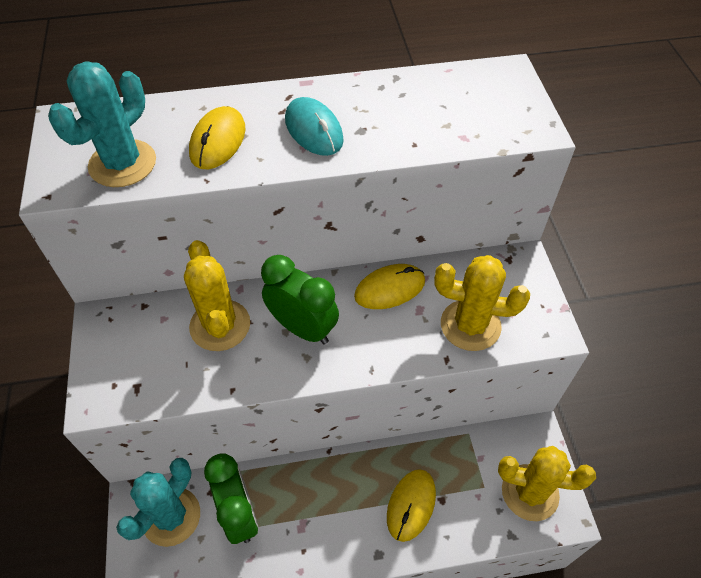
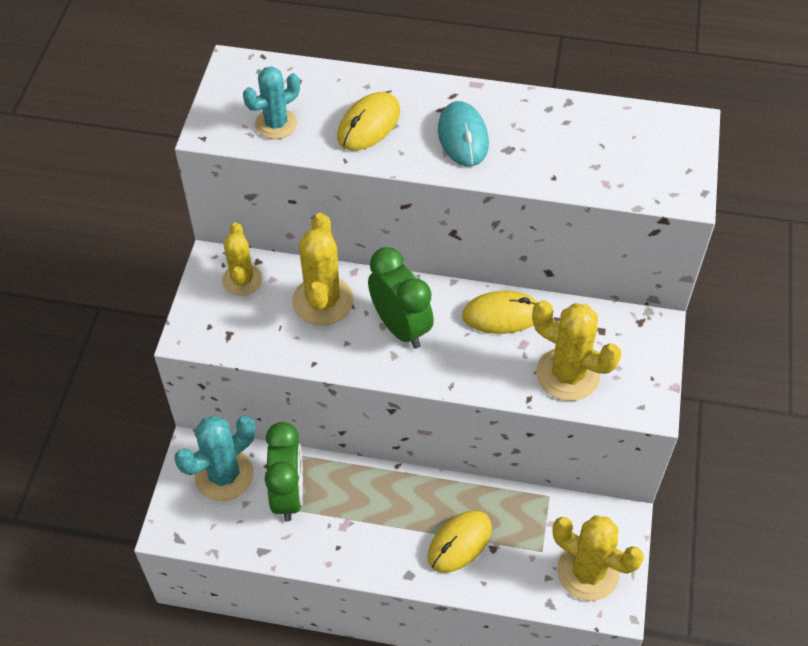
camera: 20 degrees right, 0 degrees up
turquoise cactus [48,61,156,187] -> turquoise cactus [243,66,300,139], size x0.67
none -> yellow cactus [222,222,263,296]

